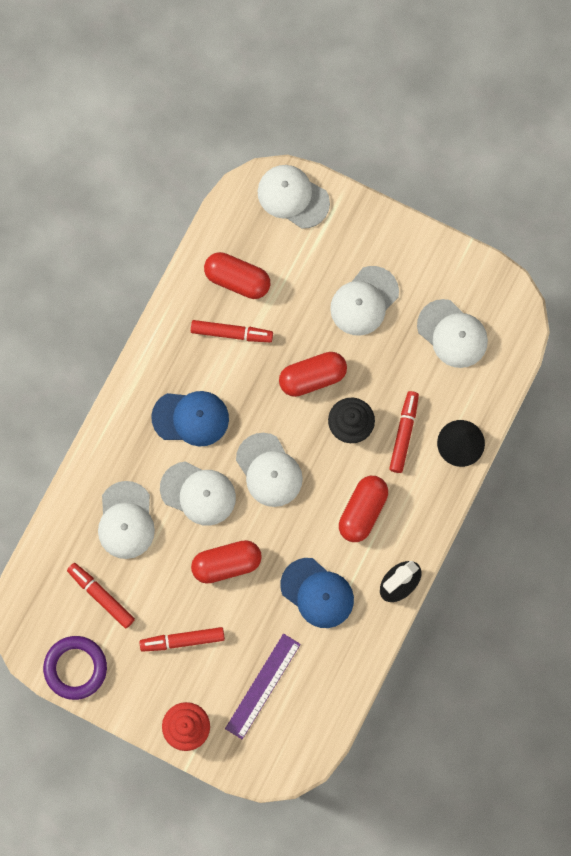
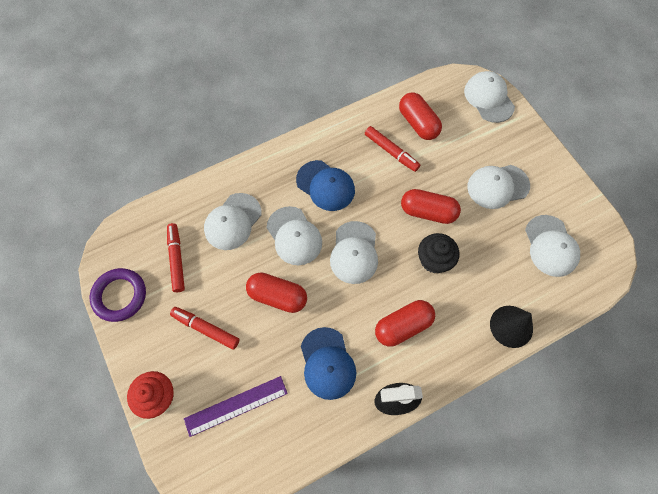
camera: 35 degrees right, 10 degrees down
red marker [389,391,419,473] -> none

